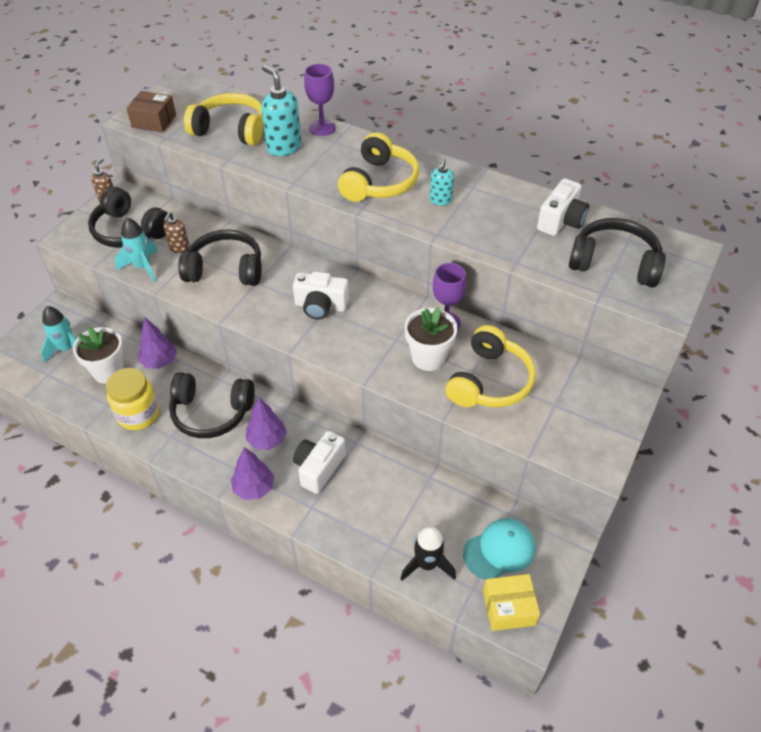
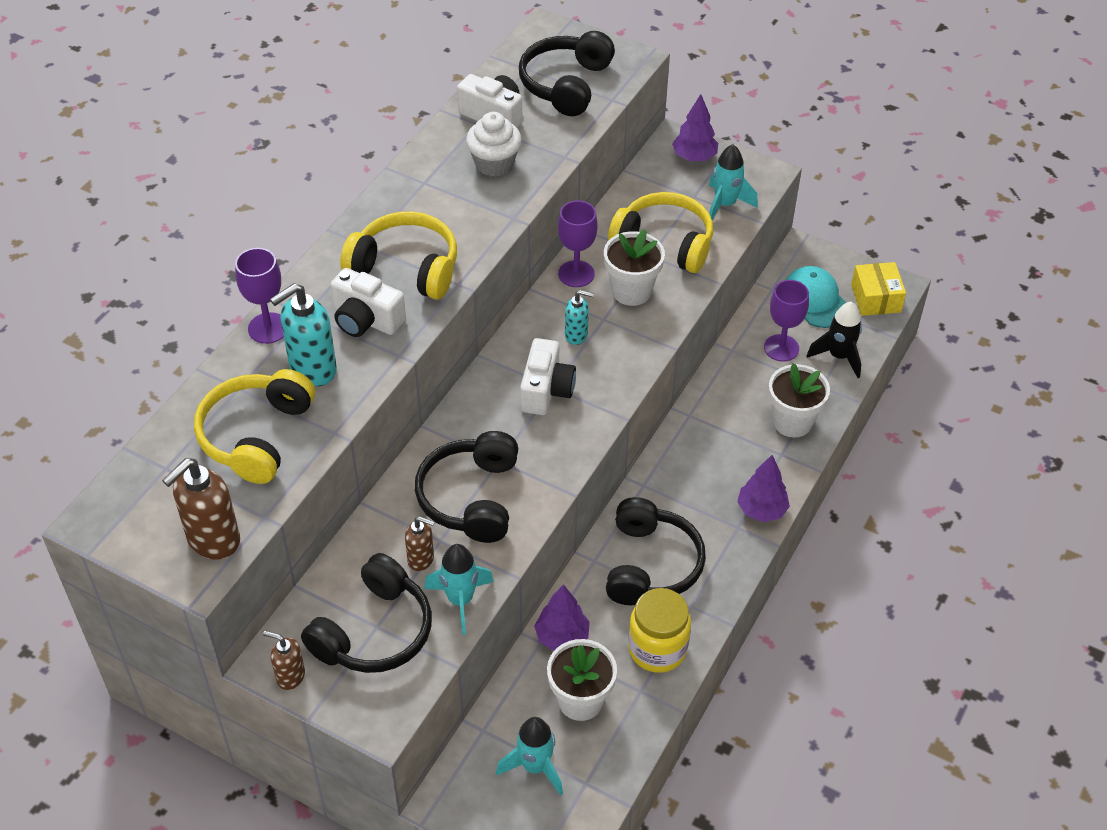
camera: 90 degrees left, 0 degrees up
brown box [126,91,176,133] -> brown soap dispenser [162,458,240,560]
purple tree [246,398,287,450] -> purple tree moved to [672,94,718,161]
white camera [293,431,346,494] -> white camera moved to [330,268,406,337]
turquoise soap dispenser [430,159,454,205] -> turquoise soap dispenser moved to [565,290,594,345]
none -> white cupcake [466,112,522,177]
none -> turquoise rocket [709,144,758,220]
none -> purple goblet [764,280,809,362]
none -> white flower pot [768,364,830,437]

